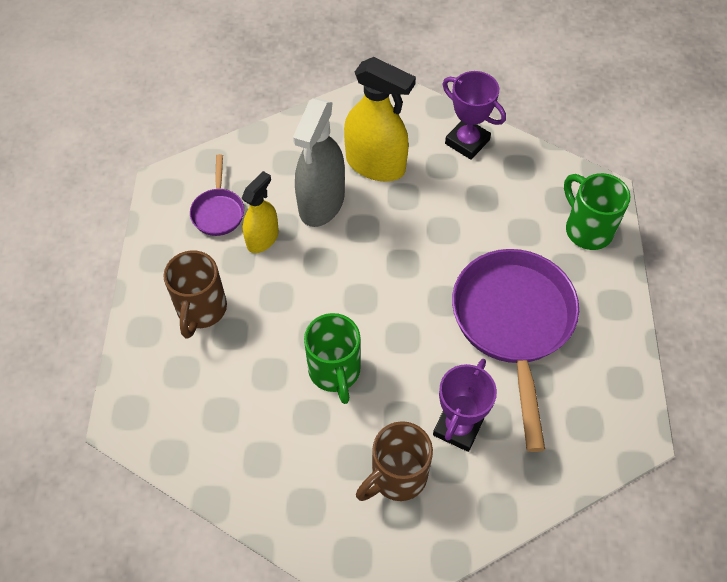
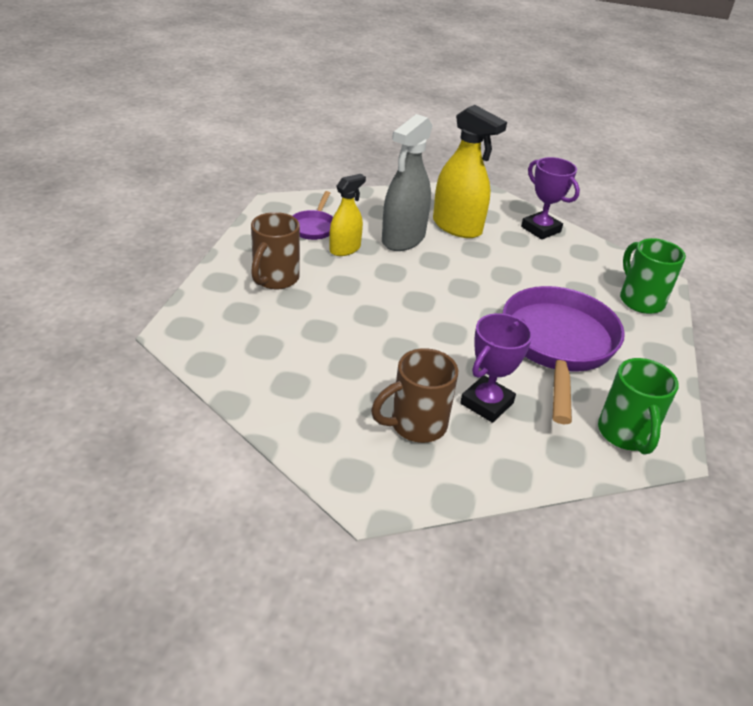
camera: 10 degrees right, 20 degrees down
green mug [304,313,361,404] -> green mug moved to [598,358,679,454]

